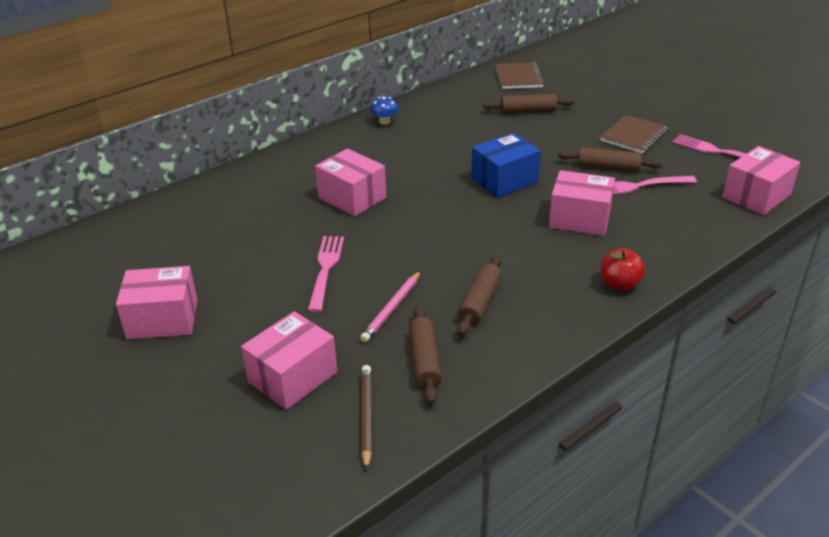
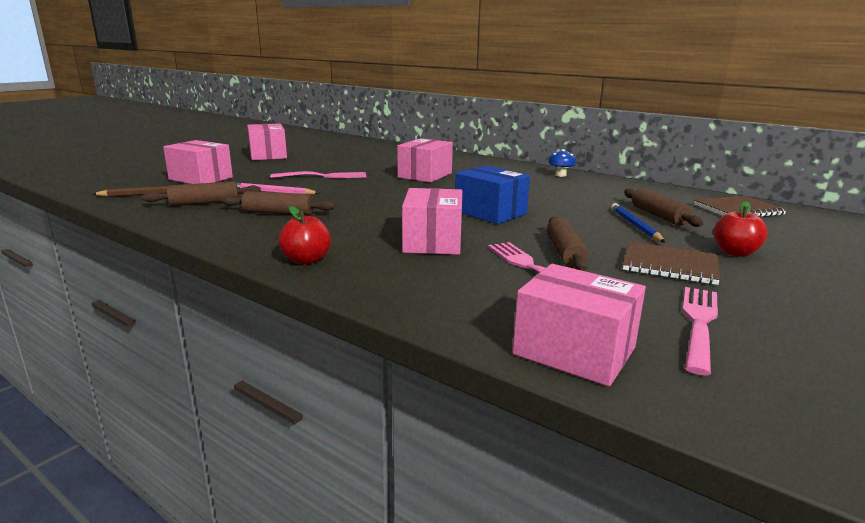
camera: 75 degrees right, 15 degrees down
none -> blue pencil [611,203,665,242]
none -> red apple [713,201,768,257]

